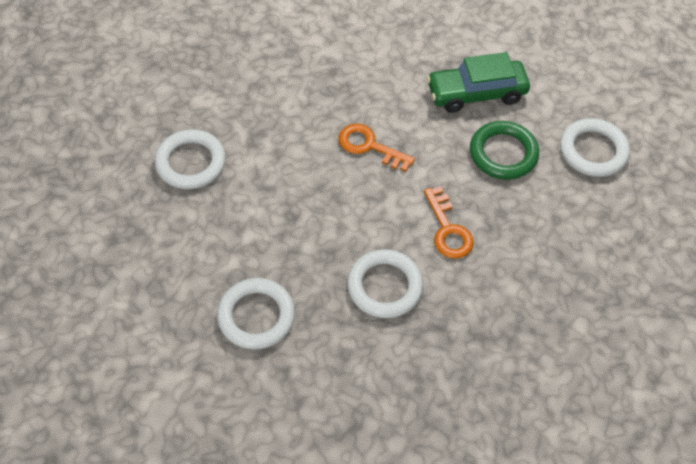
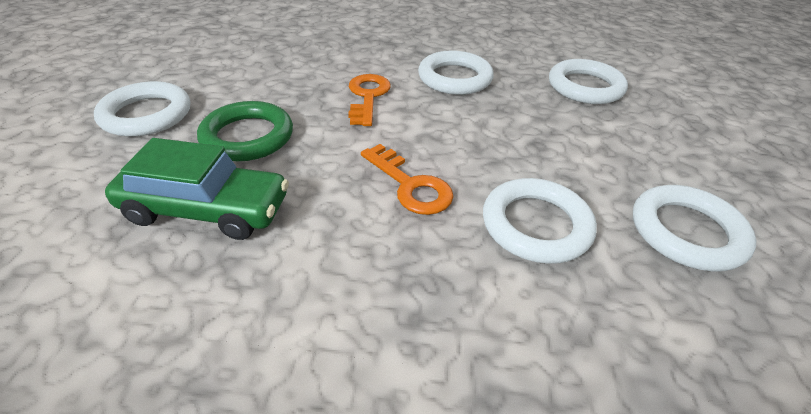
camera: 160 degrees left, 15 degrees down
none -> white ring [483,178,597,264]

